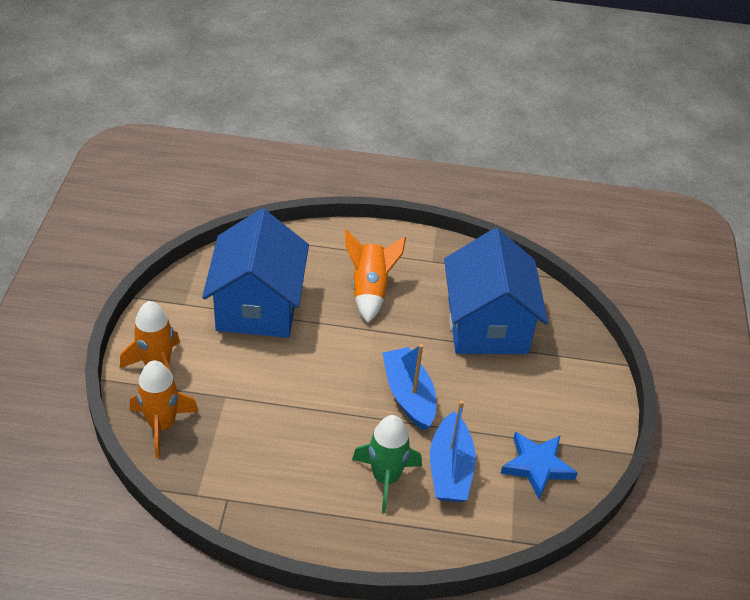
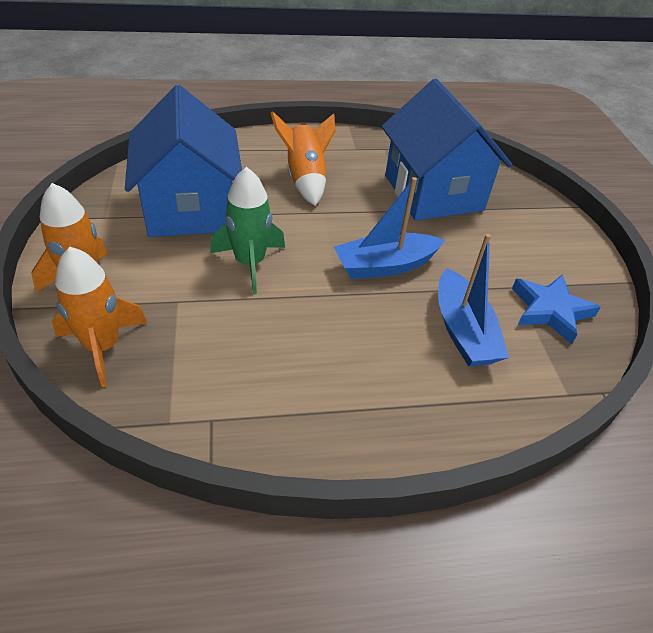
camera: 15 degrees left, 0 degrees up
green rocket [352,415,422,513] -> green rocket moved to [210,167,285,293]
blue boat [382,344,436,431] -> blue boat turned 75 degrees counterclockwise [334,177,445,279]

